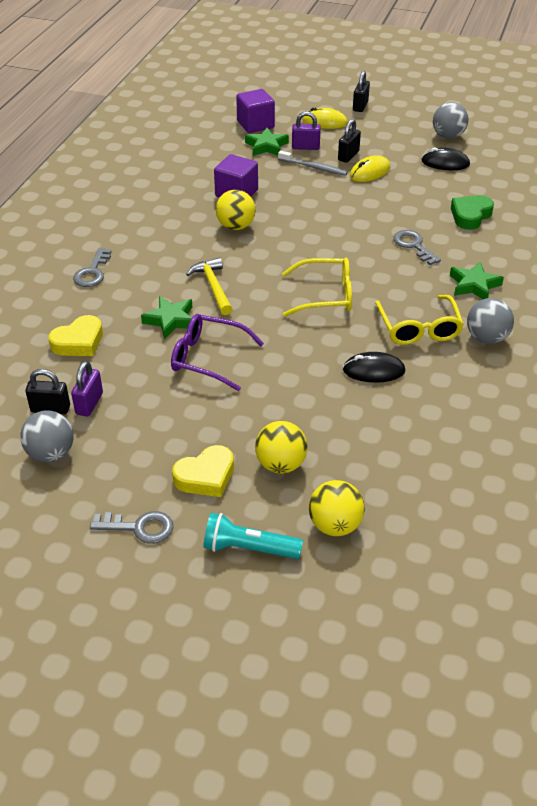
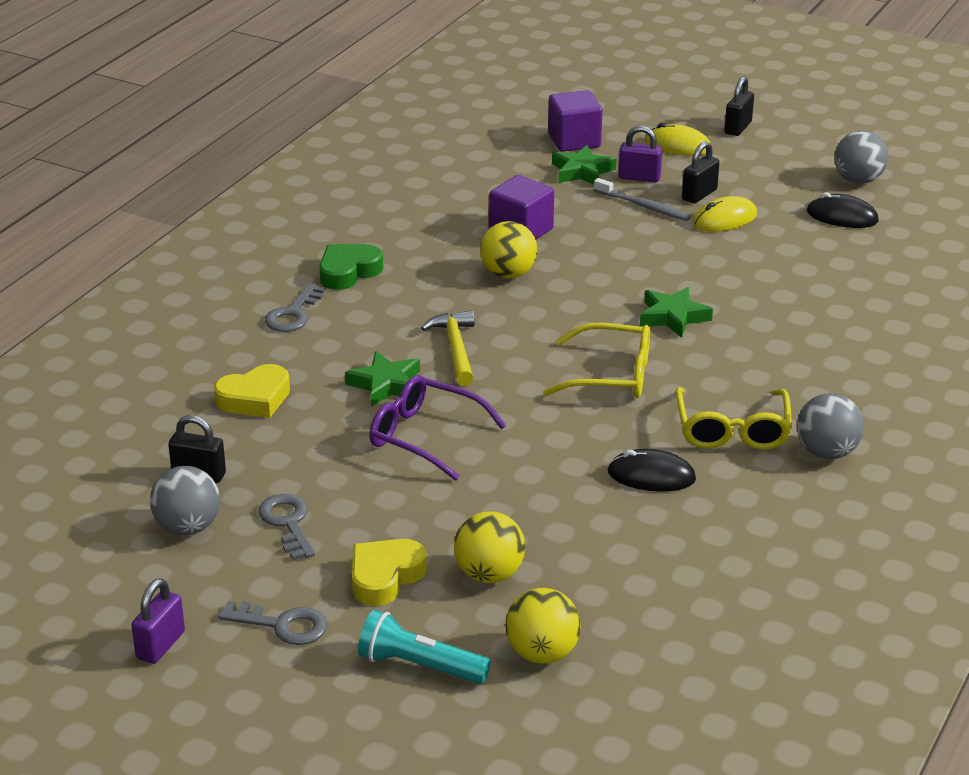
camera: 10 degrees right, 10 degrees down
purple padlock [71,361,103,417] -> purple padlock moved to [131,578,185,664]
yellow heart [172,445,234,497] -> yellow heart turned 150 degrees clockwise [352,539,427,606]
grey key [393,230,441,265] -> grey key moved to [259,494,315,560]
green star [450,262,504,299] -> green star moved to [640,287,713,338]
green heart [451,195,494,230] -> green heart moved to [319,244,383,290]

